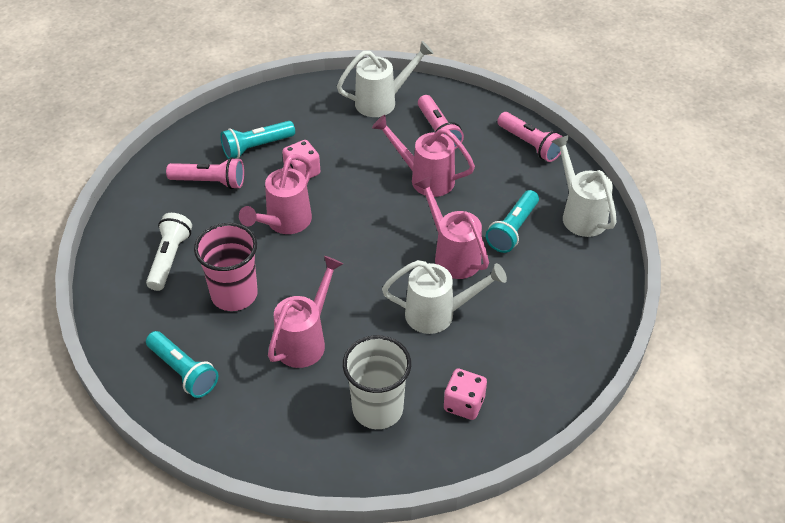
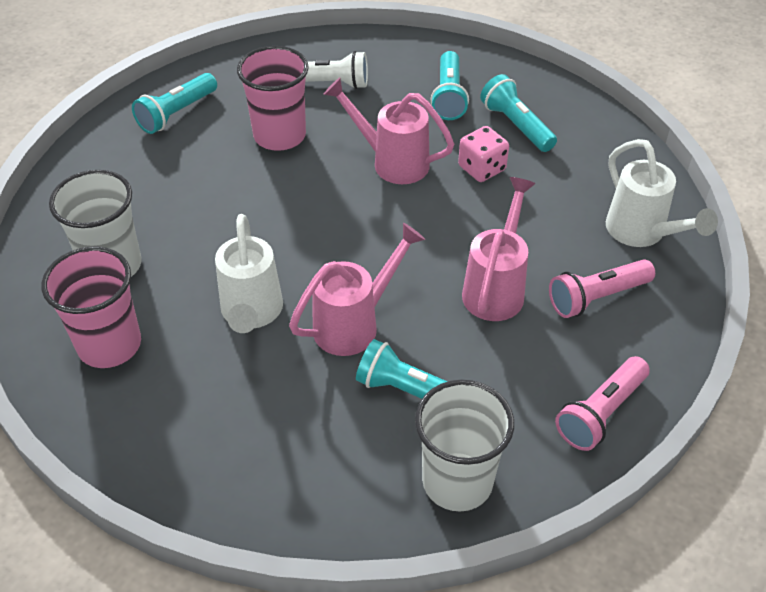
camera: 85 degrees right, 0 degrees up
pink flashlight [166,157,244,189] -> turquoise flashlight [431,51,469,120]
pink watering can [268,256,343,368] -> none
pink dice [444,369,487,420] -> pink cup [41,247,141,368]
white watering can [552,135,617,237] -> white cup [415,379,514,512]

